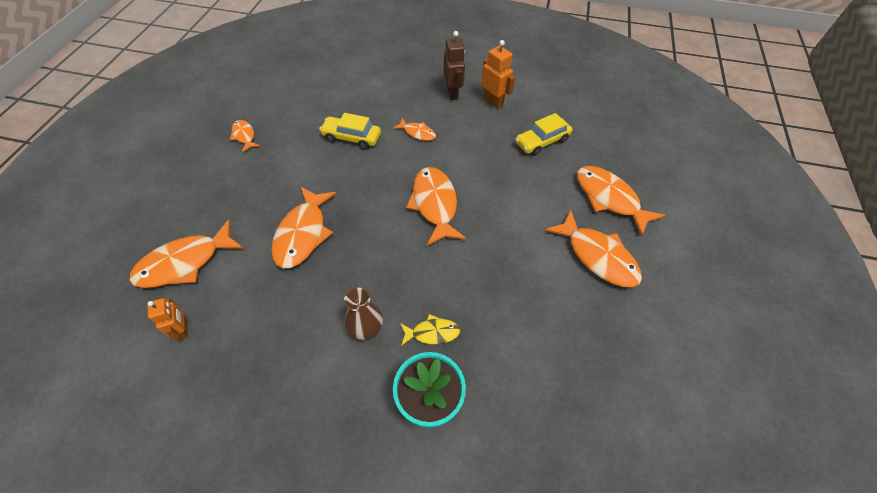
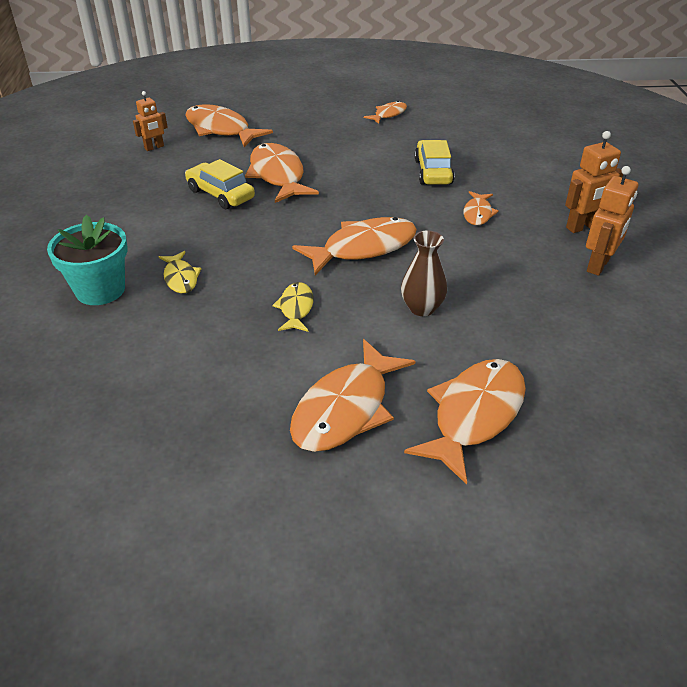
camera: 75 degrees right, 15 degrees down
orange fish [271,186,337,269] -> orange fish turned 75 degrees clockwise [245,143,319,203]
brown vase [344,288,383,340] -> brown vase moved to [401,230,447,316]
brown robot [443,31,465,100] -> orange robot [565,131,623,233]
yellow car [515,113,572,156] -> yellow car moved to [185,159,255,209]
none -> yellow fish [272,282,314,332]

